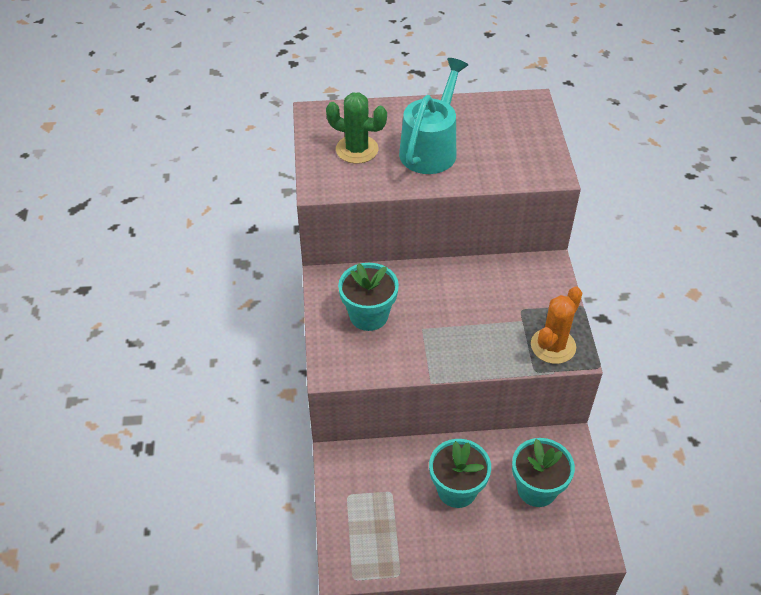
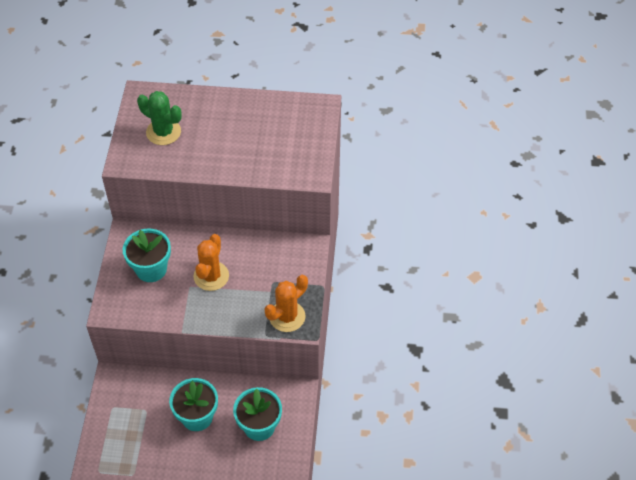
camera: 10 degrees right, 5 degrees up
turquoise watering can [399,58,468,174] -> none
none -> orange cactus [194,234,229,291]

